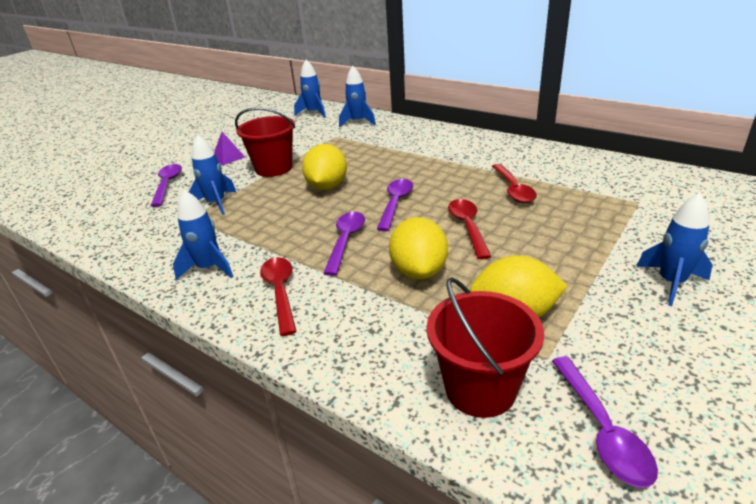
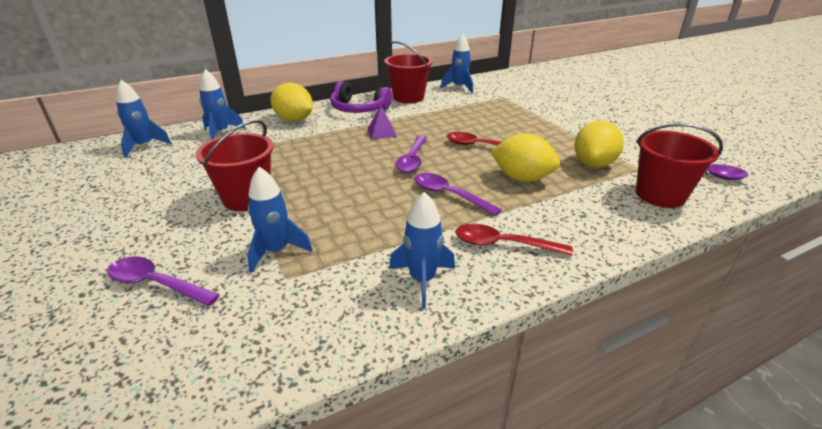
camera: 65 degrees left, 0 degrees up
purple pyramid [214,132,245,165] -> purple pyramid moved to [368,106,397,139]
yellow lemon [302,144,347,190] -> yellow lemon moved to [270,82,313,122]
purple spoon [377,179,413,231] -> purple spoon turned 120 degrees counterclockwise [395,135,427,173]
red spoon [492,164,537,203] -> none
blue rocket [636,193,713,306] -> blue rocket moved to [440,34,473,93]
none -> purple headphones [330,81,392,113]
none -> red bucket [384,41,433,103]

